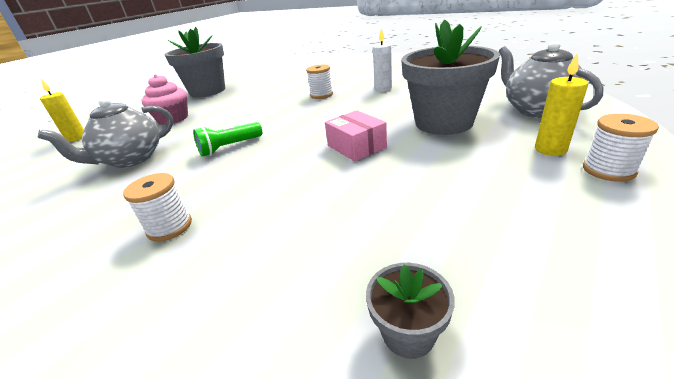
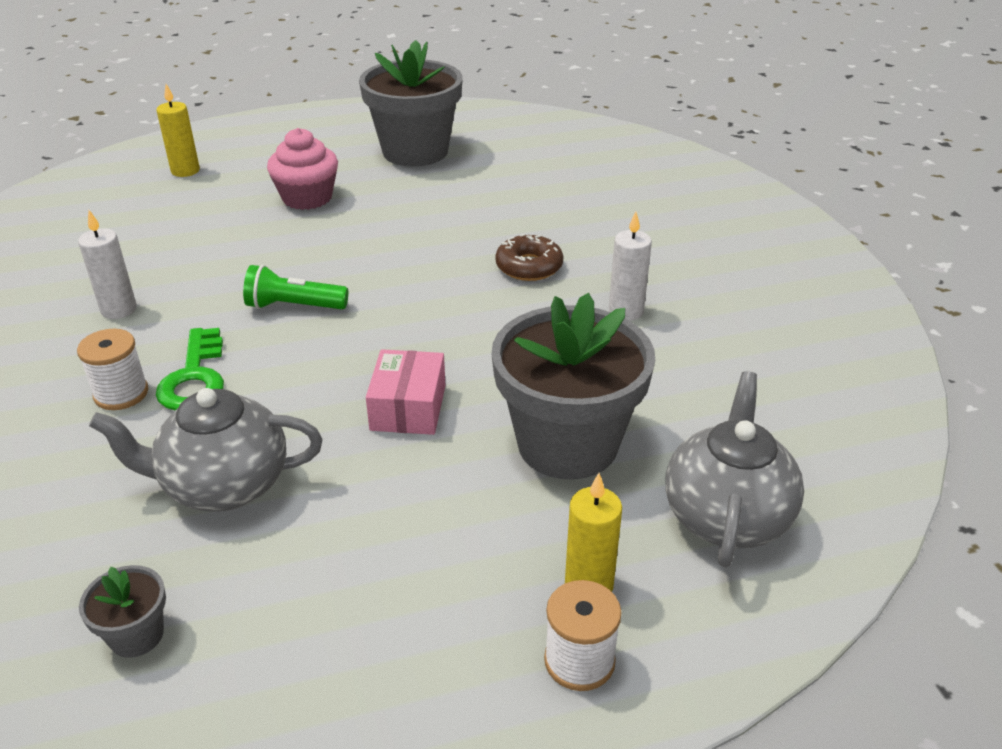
camera: 35 degrees right, 5 degrees up
grey teapot [38,97,173,168] -> grey teapot moved to [89,388,322,512]
white spool [306,65,333,99] -> brown donut [495,234,563,281]
none -> white candle [78,210,137,319]
none -> green key [156,328,224,410]

